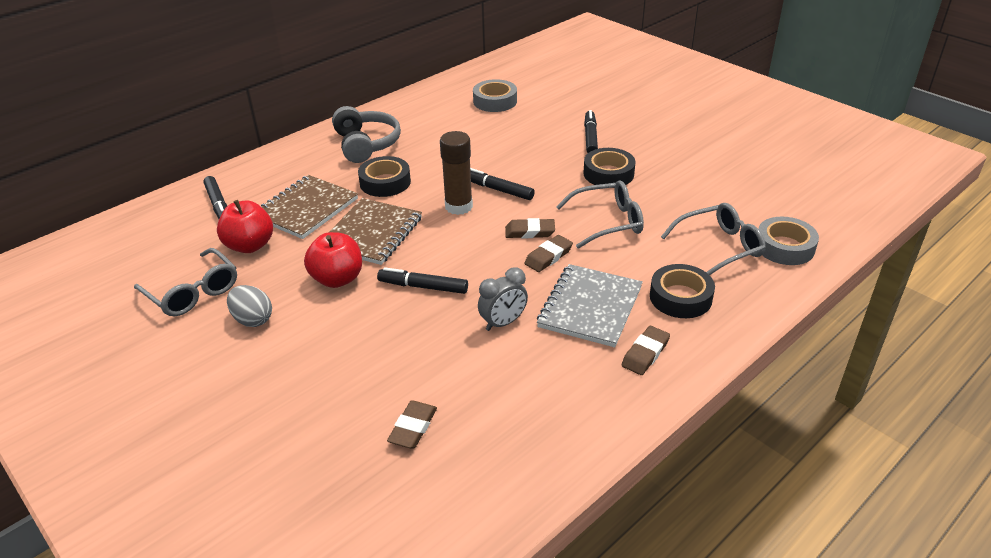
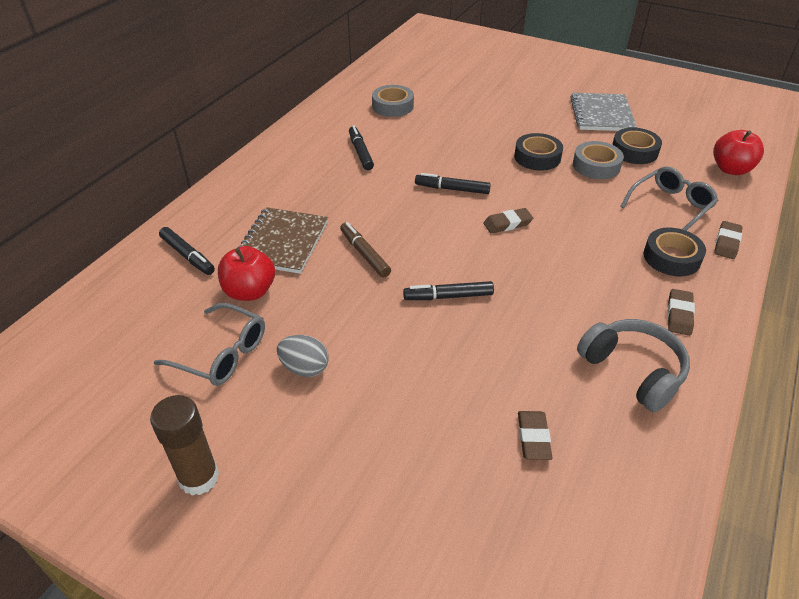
camera: 20 degrees left, 5 degrees up
red apple [304,232,362,288] -> red apple moved to [713,130,764,175]
brown notebook [329,198,422,265] -> brown marker [340,222,391,278]
grey headphones [332,106,401,163] -> grey headphones moved to [577,319,690,412]
black tape [358,156,411,197] -> black tape moved to [612,127,662,164]
brown glue stick [440,131,473,215] -> brown glue stick moved to [150,395,219,496]
grey clock [478,267,528,331] -> none
brown eraser [524,235,573,272] -> brown eraser moved to [714,221,743,259]
grey notebook [537,264,643,347] -> grey notebook moved to [570,93,637,131]
grey glasses [556,180,644,249] -> none
black marker [584,110,598,153] -> black marker moved to [349,126,374,170]
grey tape [759,217,819,265] -> grey tape moved to [573,141,624,179]

